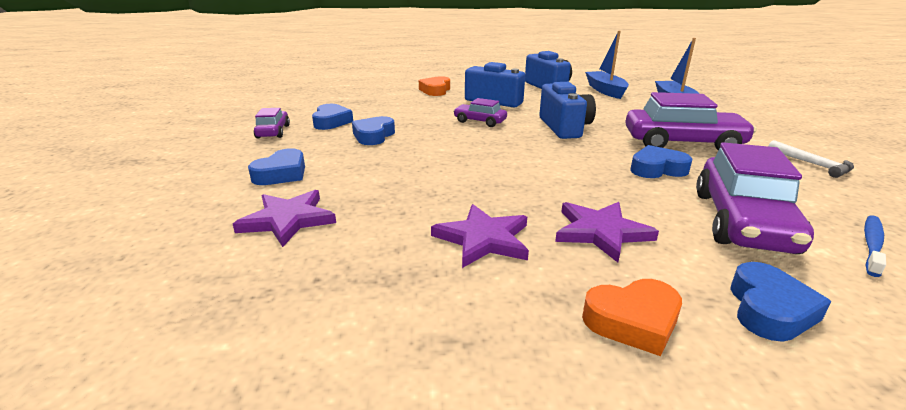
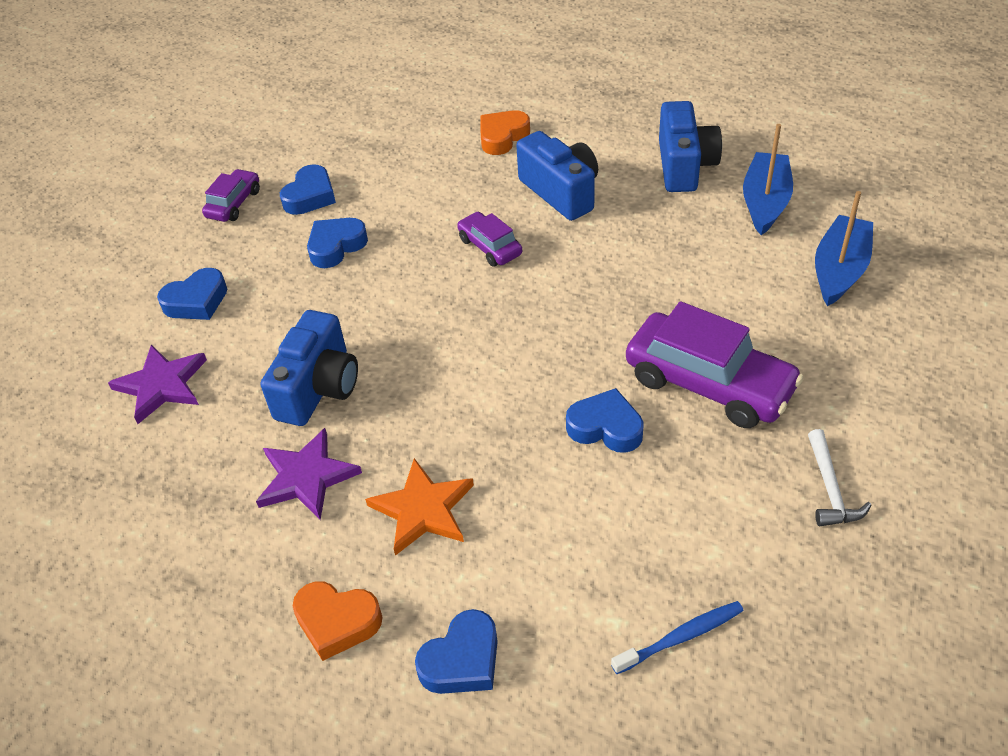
camera: 30 degrees right, 20 degrees up
blue camera [539,82,596,139] -> blue camera moved to [261,310,358,426]
purple star [555,202,659,263] -> orange star [365,458,474,556]
purple car [696,142,814,254] -> none

